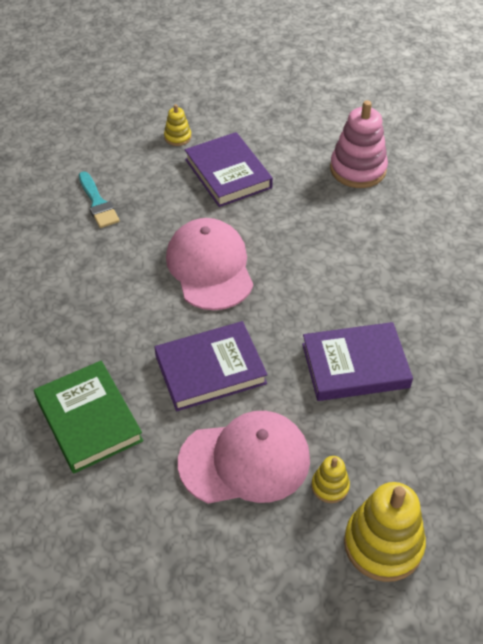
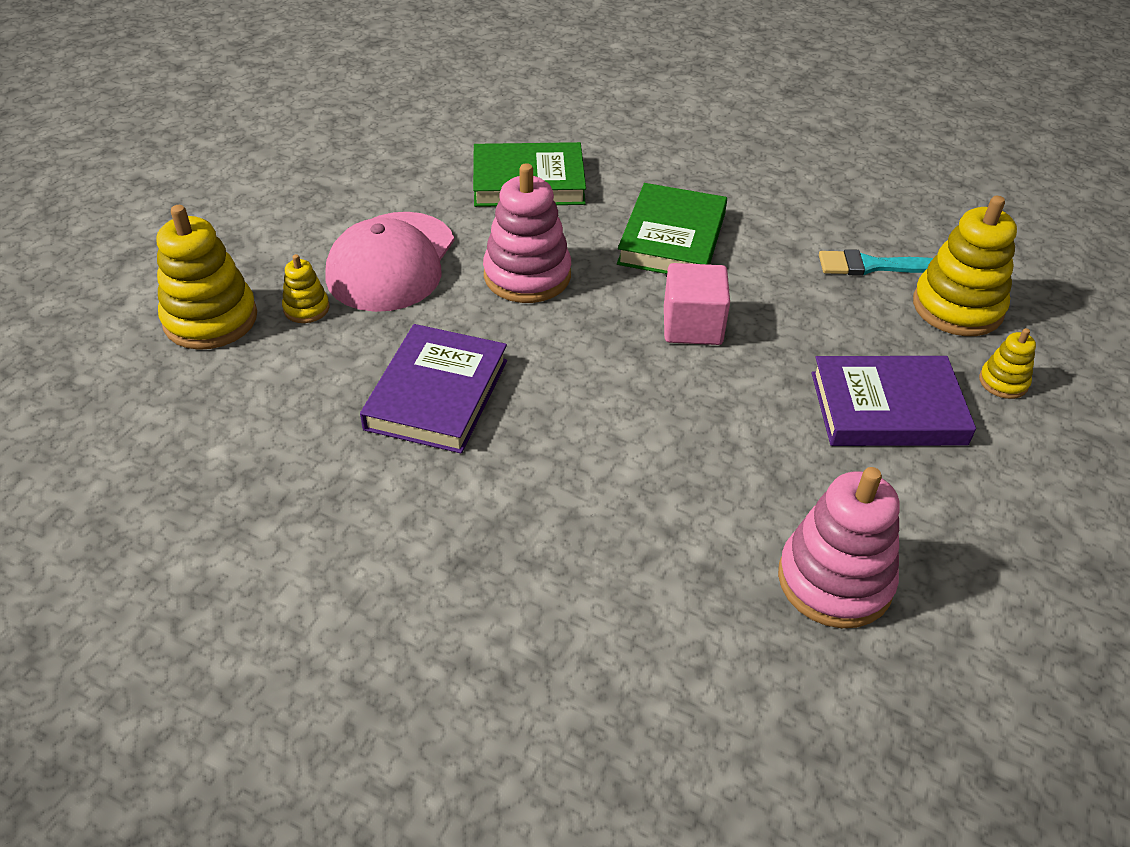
camera: 115 degrees right, 5 degrees down
purple book [155,321,268,411] -> pink stacking toy [483,163,571,303]
pink cap [166,218,253,310] -> pink cube [664,263,730,345]
none -> green book [617,183,727,274]
none -> yellow stacking toy [913,196,1017,336]

